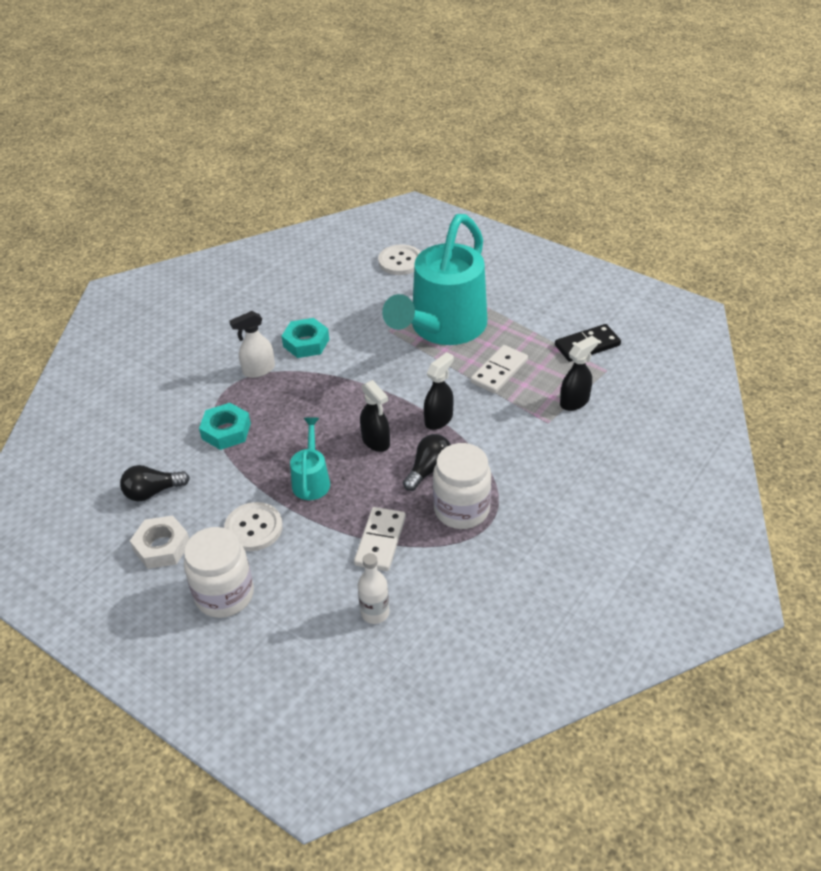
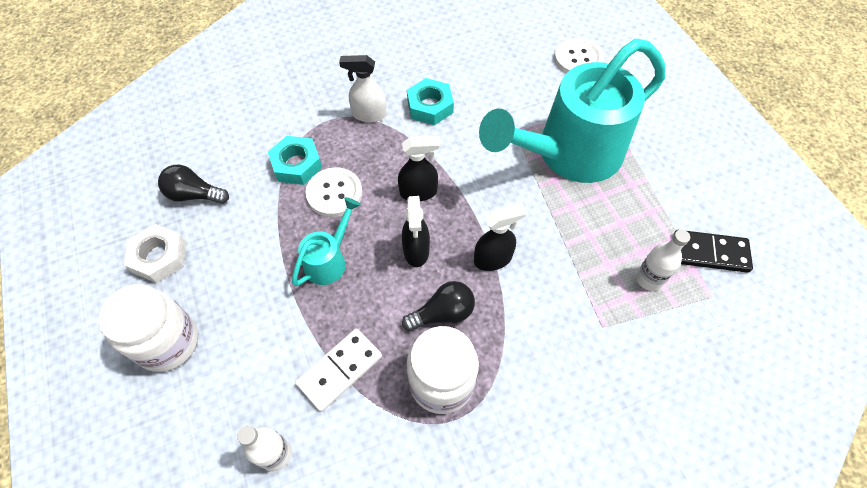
camera: 30 degrees right, 15 degrees up
white button [224,502,283,551] -> white button moved to [306,168,362,217]
white domino [470,345,528,394] -> none
black spray bottle [560,336,598,411] -> black spray bottle moved to [398,136,441,201]
none -> white bottle [636,230,690,291]

